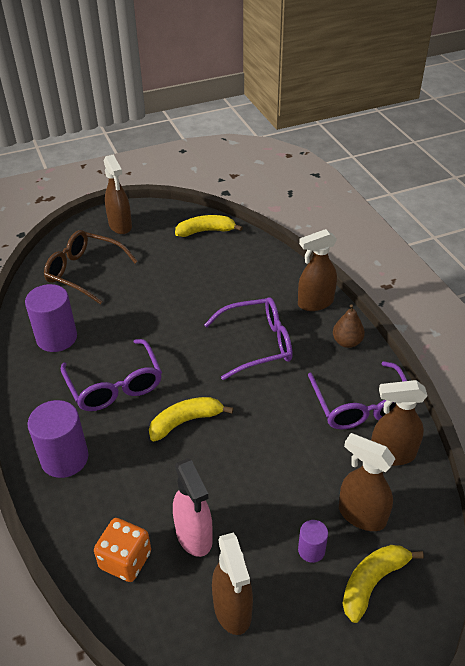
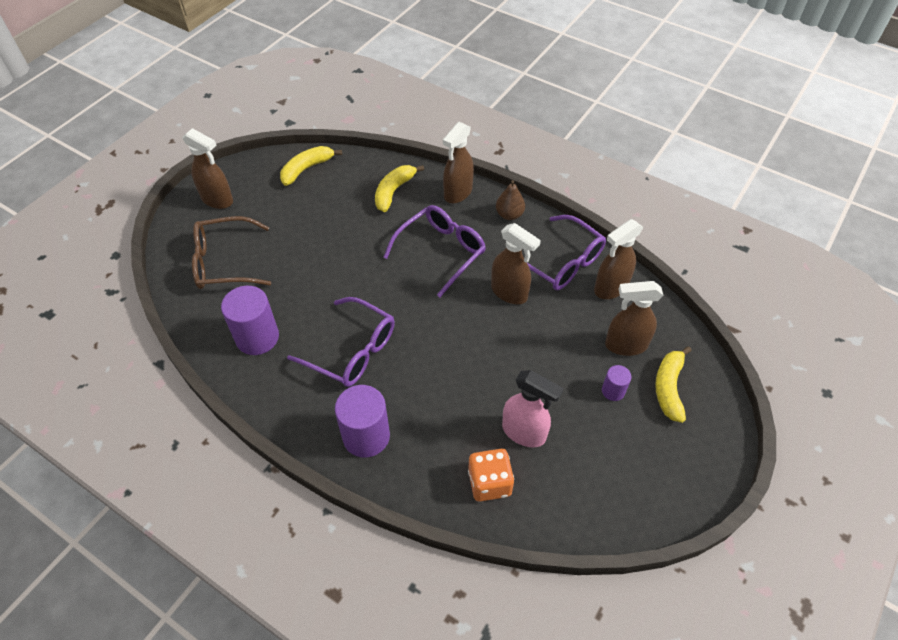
camera: 35 degrees left, 10 degrees up
yellow banana [149,397,233,441] -> yellow banana moved to [375,165,424,212]
brown spray bottle [212,533,253,635] -> brown spray bottle moved to [491,223,541,304]

